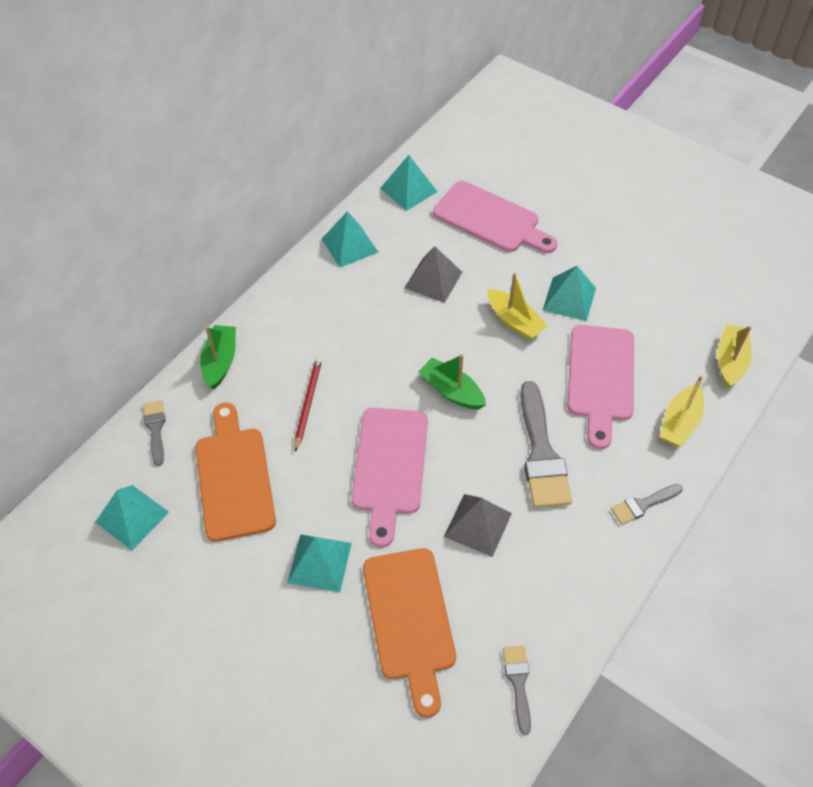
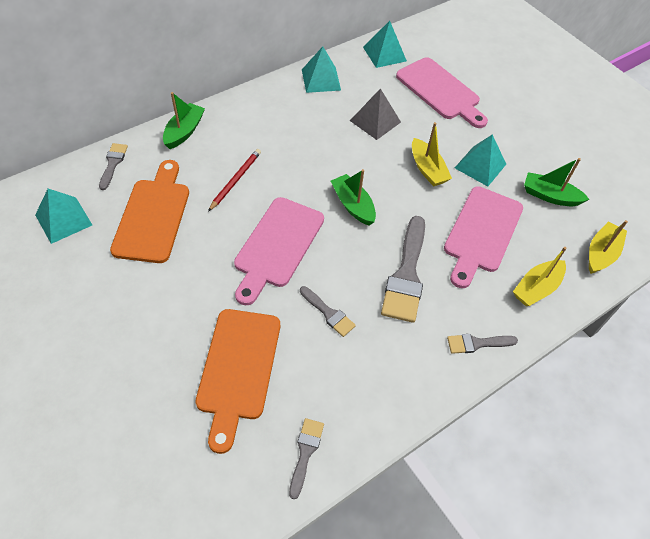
camera: 15 degrees right, 0 degrees up
turquoise pyramid [287,534,352,592] -> none
grey pyramid [444,494,512,557] -> grey brush [300,286,356,337]
none -> green boat [524,158,590,206]

